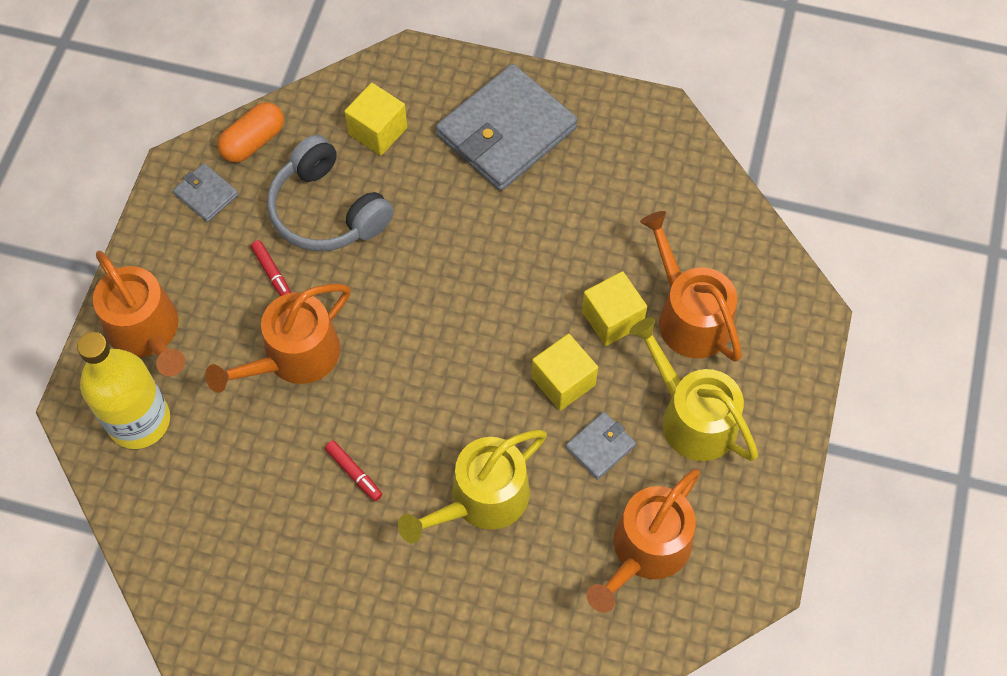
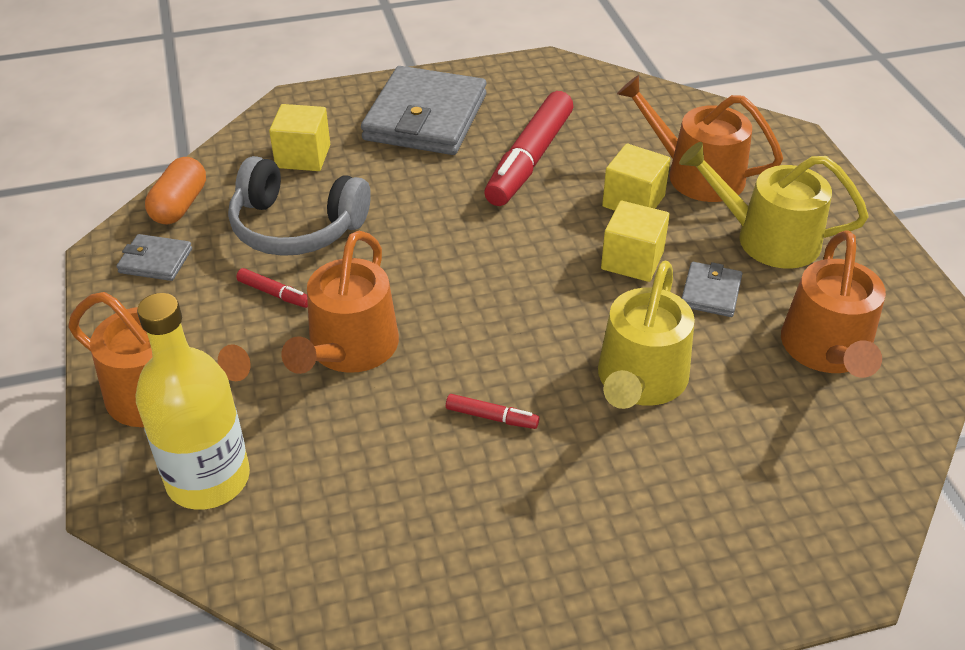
camera: 30 degrees left, 20 degrees down
none -> red marker [484,91,573,206]

